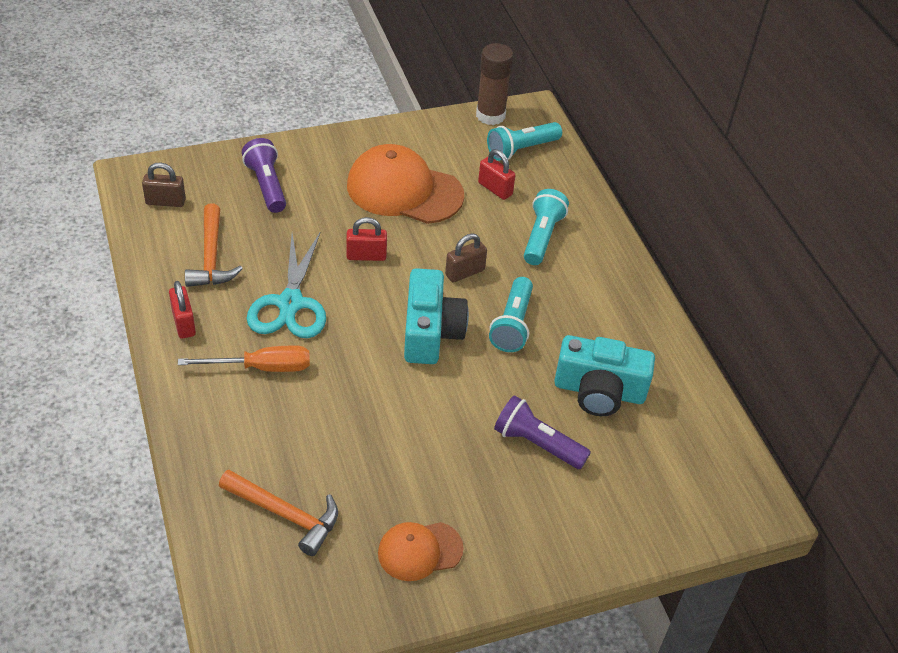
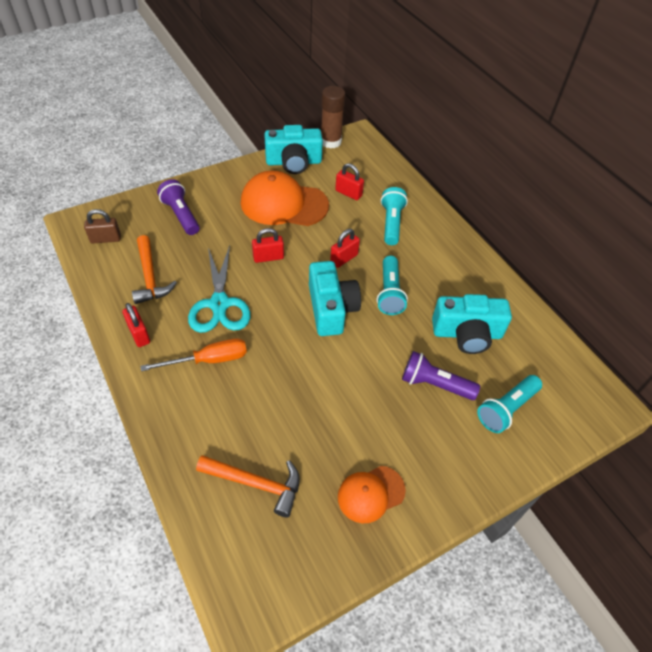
camera: 10 degrees left, 5 degrees up
brown padlock [445,233,487,283] -> red padlock [330,229,360,268]
turquoise flashlight [487,122,562,161] -> turquoise flashlight moved to [477,375,542,433]
none -> turquoise camera [264,125,323,174]

